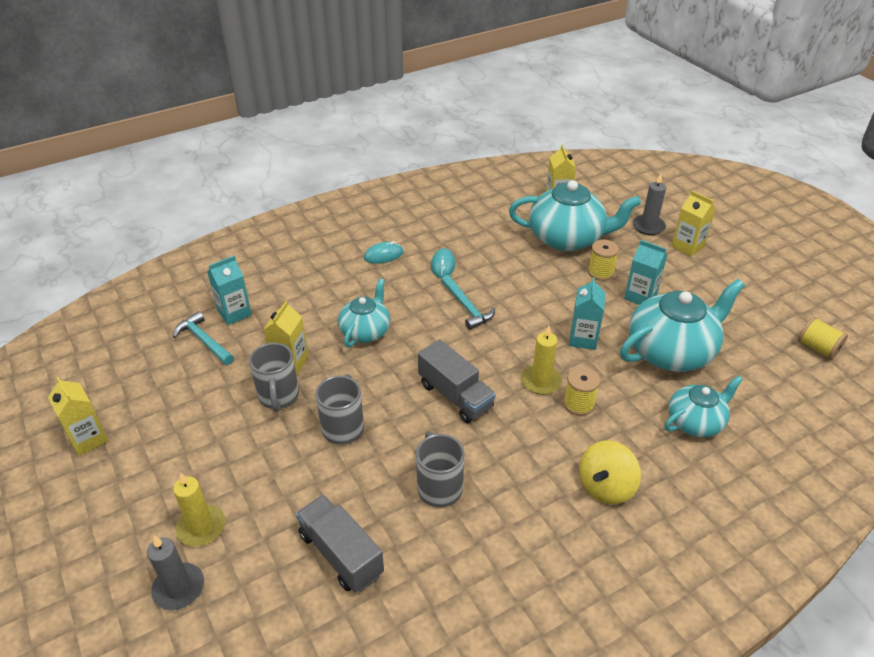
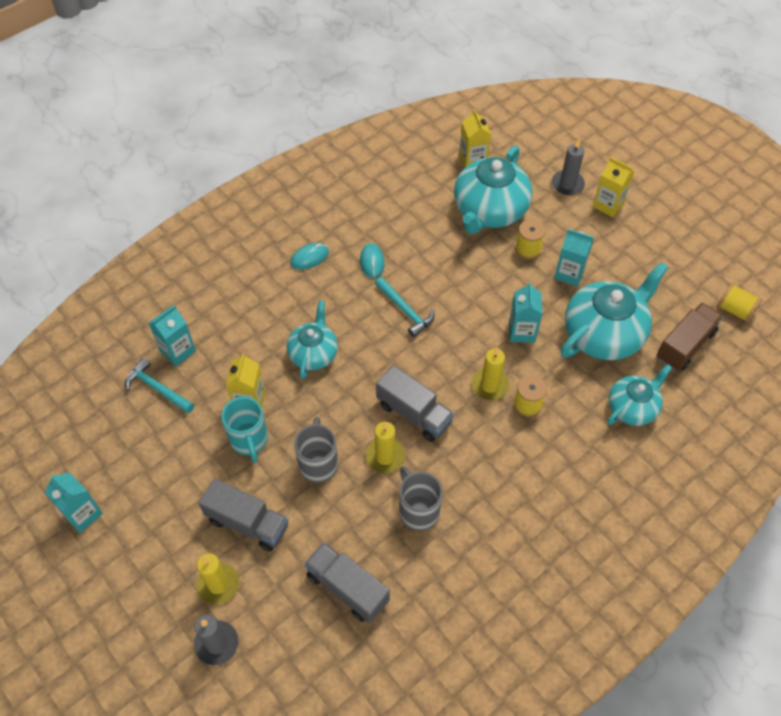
camera: 10 degrees left, 15 degrees up
yellow carton [48,377,109,456] -> turquoise carton [45,472,103,533]
grey mug [249,343,299,412] -> turquoise mug [221,397,268,462]
turquoise teapot [509,180,641,251] -> turquoise teapot turned 120 degrees clockwise [454,146,532,234]
yellow spinning top [579,440,641,504] -> none
none -> grey truck [199,479,288,551]
none -> yellow candle [366,422,405,473]
none -> brown truck [657,302,723,371]

